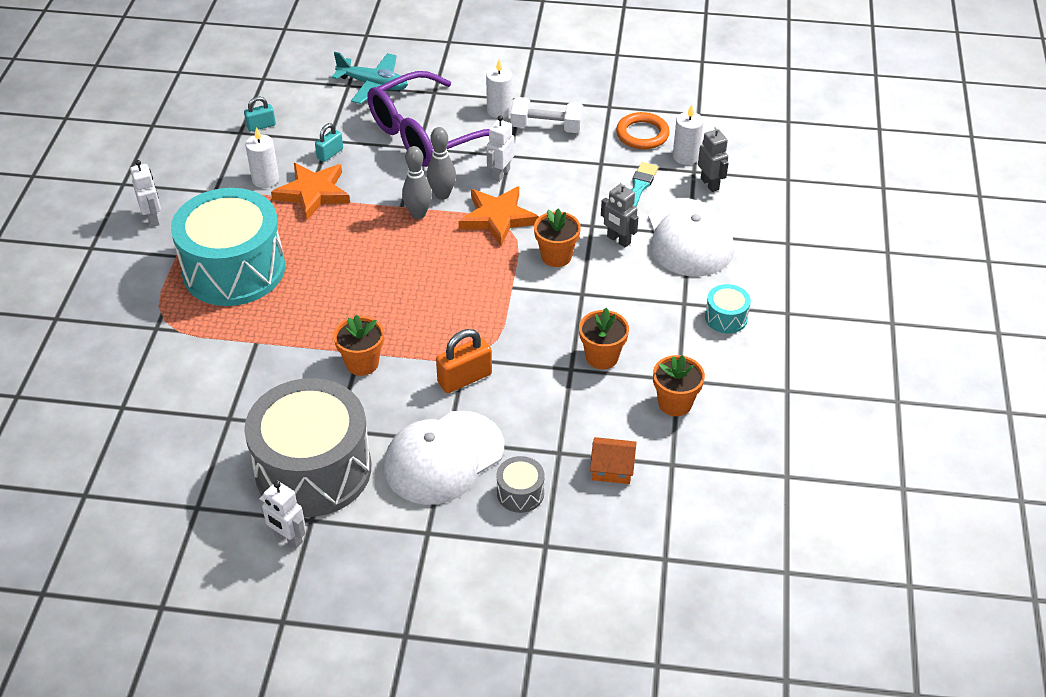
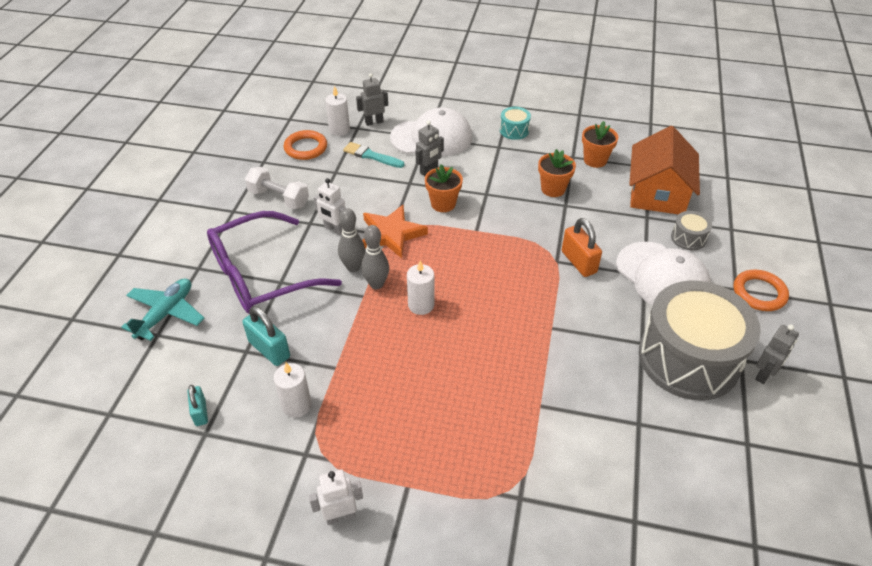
camera: 85 degrees left, 0 degrees up
turquoise drum [171,188,285,306] -> none
white robot [259,481,305,549] -> grey robot [755,324,799,384]
orange star [271,163,350,220] -> none
turquoise padlock [315,123,343,162] -> turquoise padlock [242,306,290,366], size x1.60
orange flower pot [333,315,384,376] -> none
purple glasses [367,71,489,167] -> purple glasses turned 90 degrees clockwise [207,211,342,314]
white candle [486,59,513,118] -> white candle moved to [407,260,434,315]
white dumbbell [511,97,583,133] -> white dumbbell turned 75 degrees counterclockwise [245,167,309,209]
orange house [590,437,637,484] -> orange house [629,126,700,214], size x2.19
none -> orange ring [733,270,789,311]

